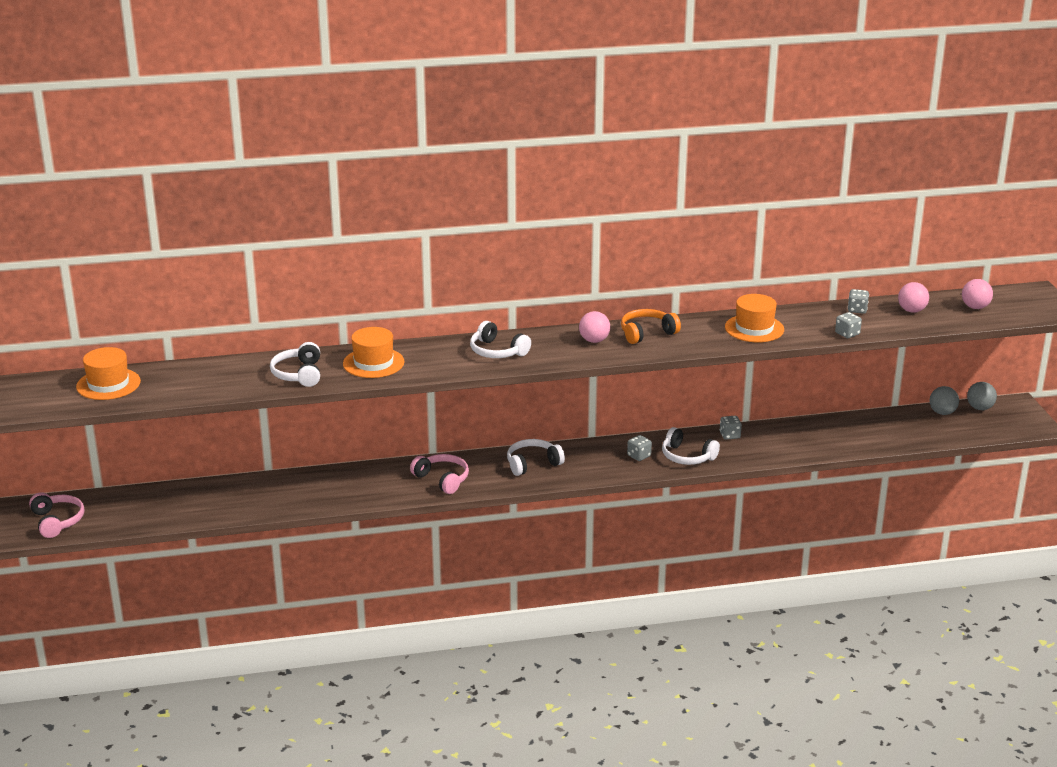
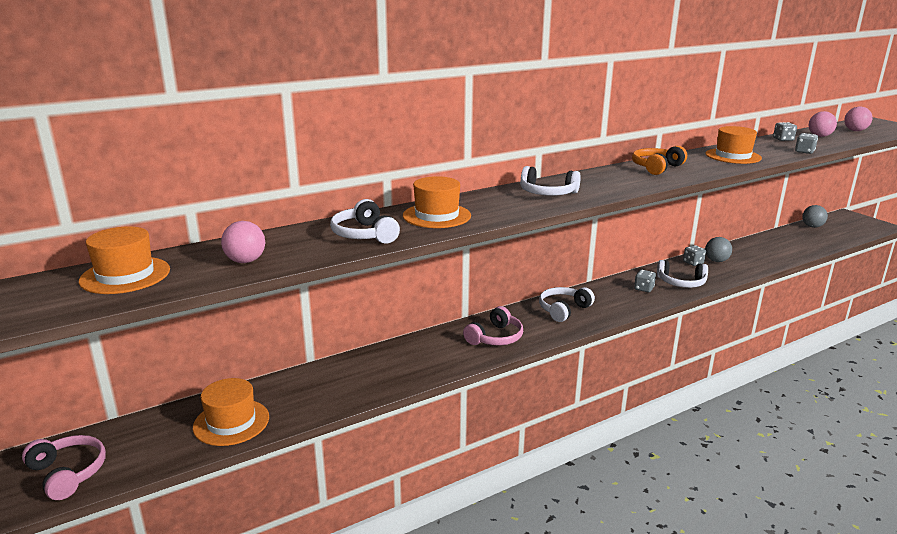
camera: 20 degrees left, 5 degrees down
pink headphones [410,454,469,494] -> pink headphones turned 105 degrees clockwise [463,306,523,345]
pink ball [579,311,610,343] -> pink ball moved to [221,221,265,263]
grey ball [967,382,997,410] -> grey ball moved to [705,237,732,262]
none -> orange hat [193,378,269,446]

